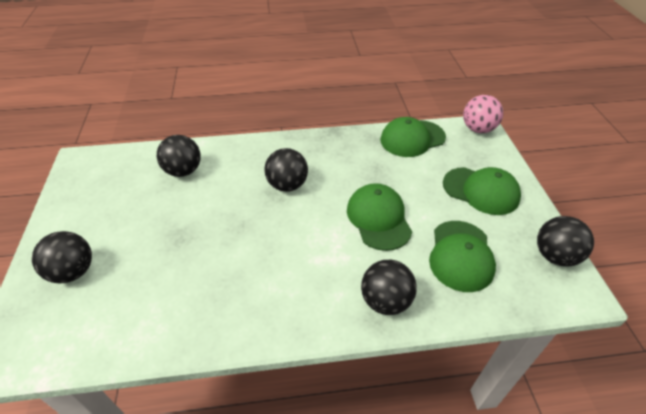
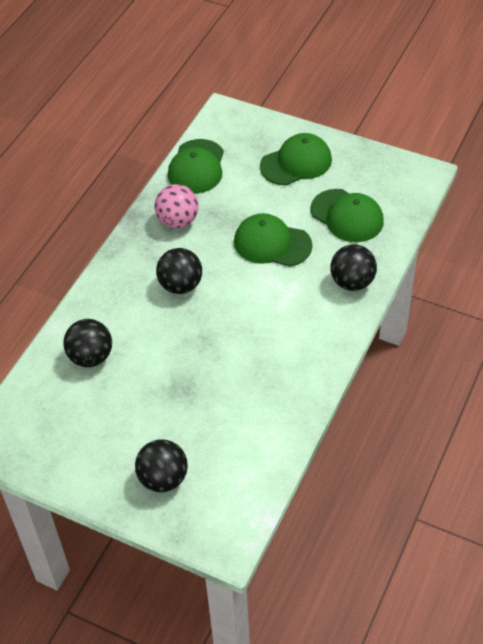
camera: 55 degrees left, 5 degrees up
pink ball [463,95,503,133] -> pink ball moved to [155,184,199,228]
black ball [537,216,594,267] -> none

